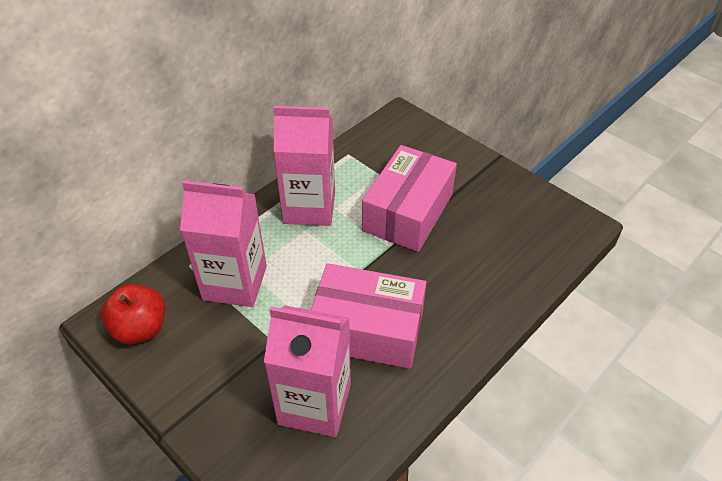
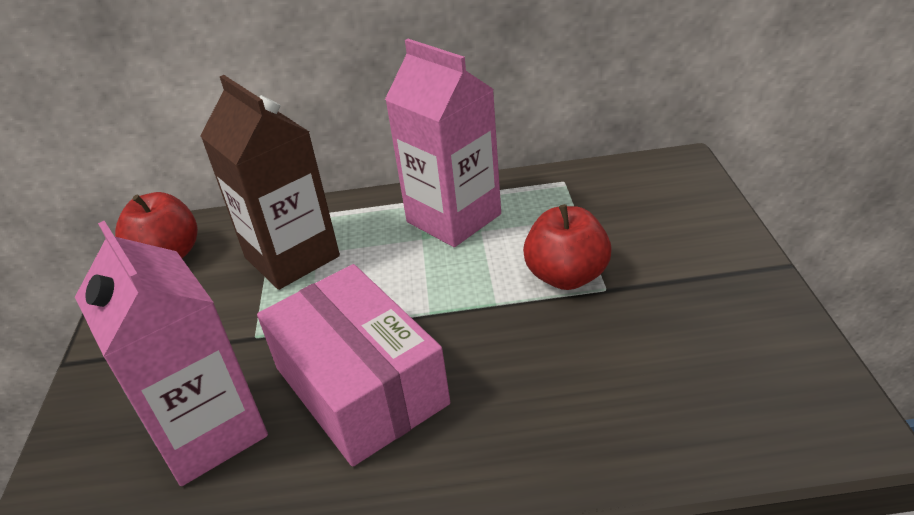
camera: 45 degrees right, 10 degrees down
pink carton [180,180,267,307] -> brown carton [201,75,340,290]
pink box [362,145,457,252] -> red apple [523,204,612,290]

